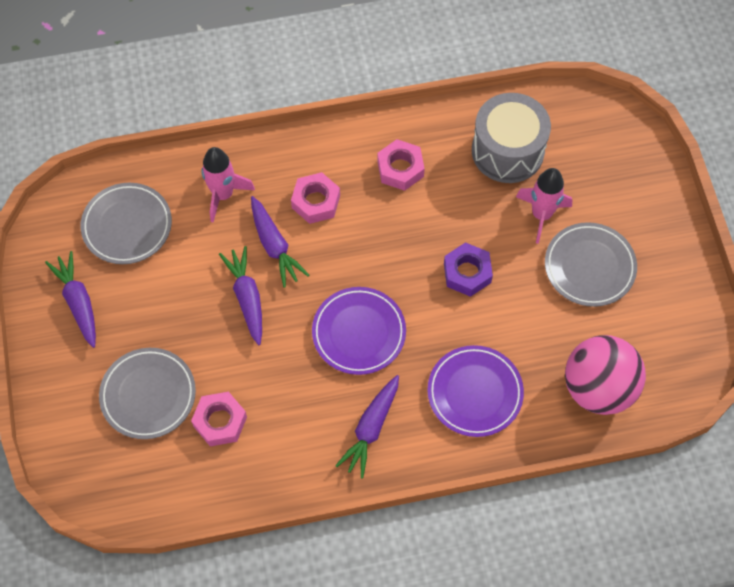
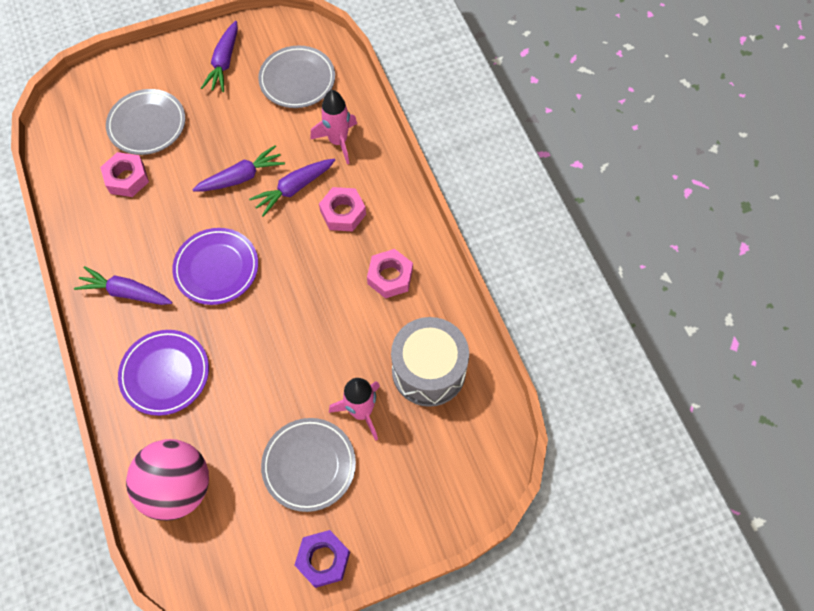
camera: 80 degrees right, 0 degrees up
purple carrot [45,251,96,348] -> purple carrot turned 135 degrees clockwise [201,21,238,92]
purple nut [444,242,493,297] -> purple nut moved to [294,530,350,588]

